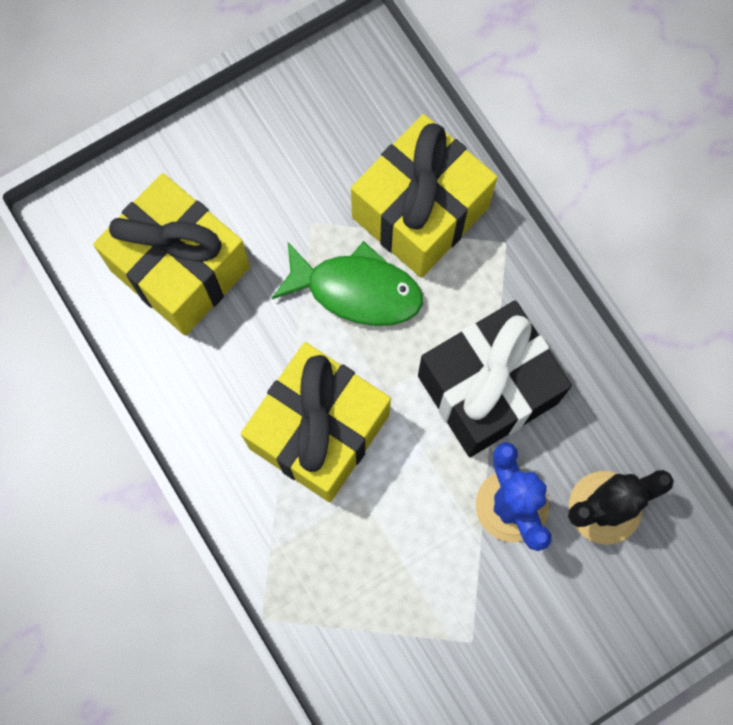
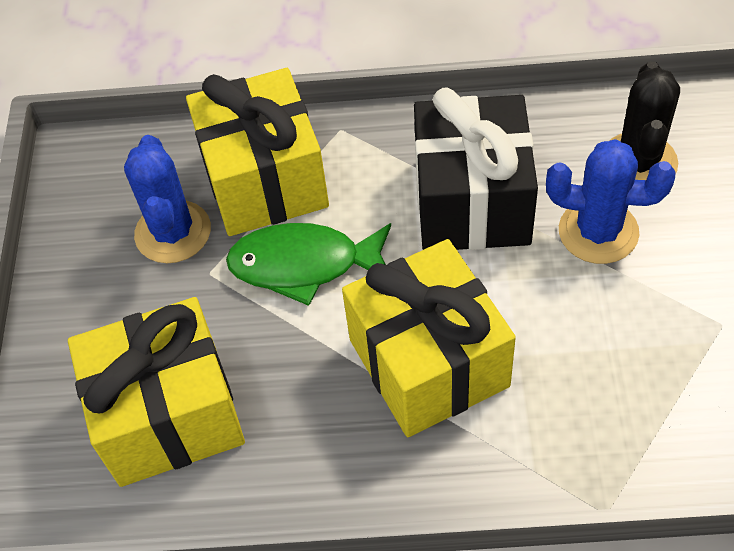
camera: 55 degrees left, 20 degrees down
green fish [272,241,423,326] -> green fish turned 135 degrees counterclockwise [226,223,391,306]
none -> blue cactus [124,135,211,263]

